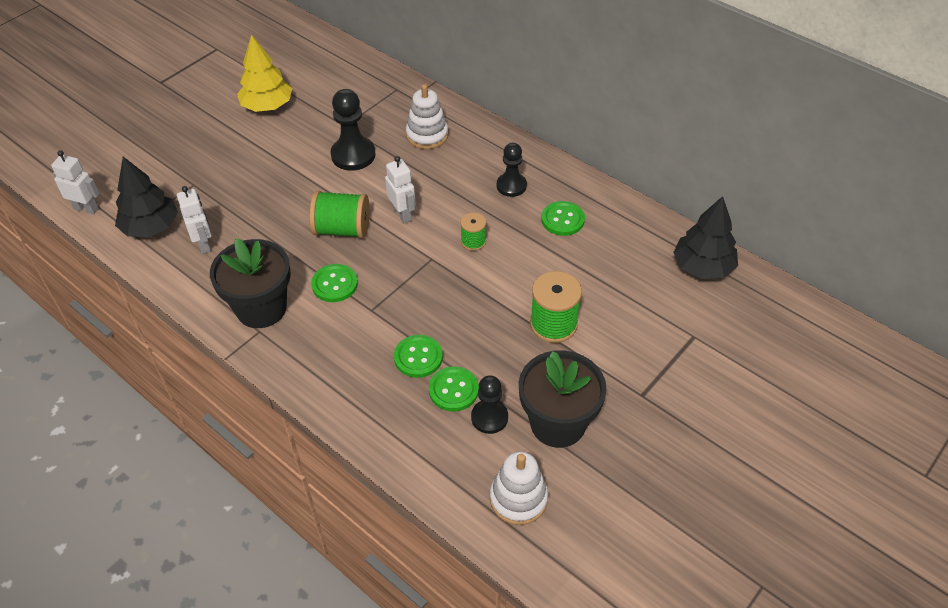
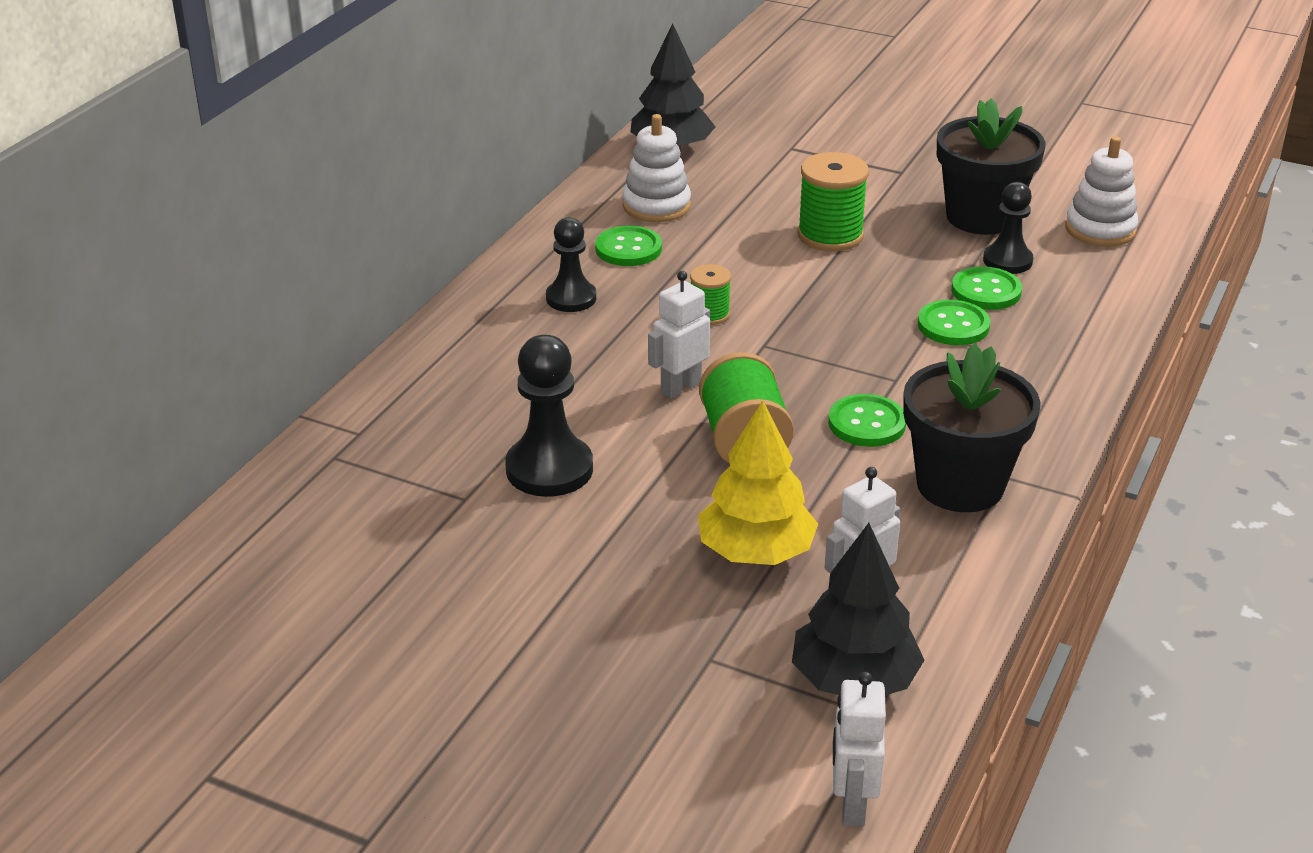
camera: 105 degrees left, 15 degrees down
yellow tree [237,35,292,112] -> yellow tree moved to [698,400,818,565]
white stacking toy [406,84,449,149] -> white stacking toy moved to [622,114,691,222]

